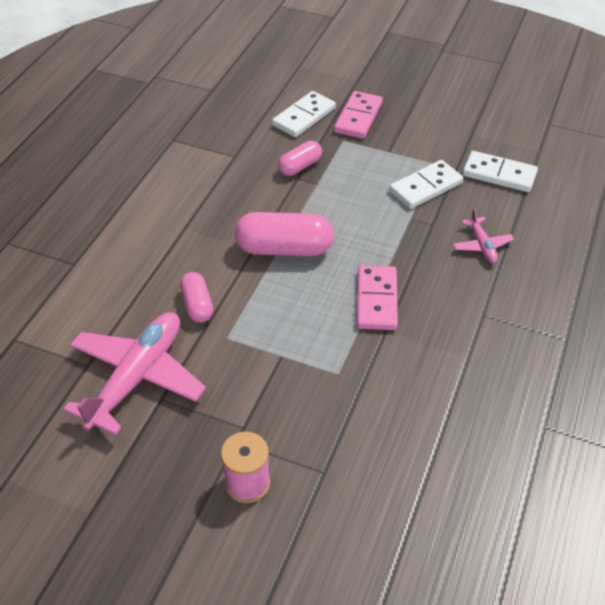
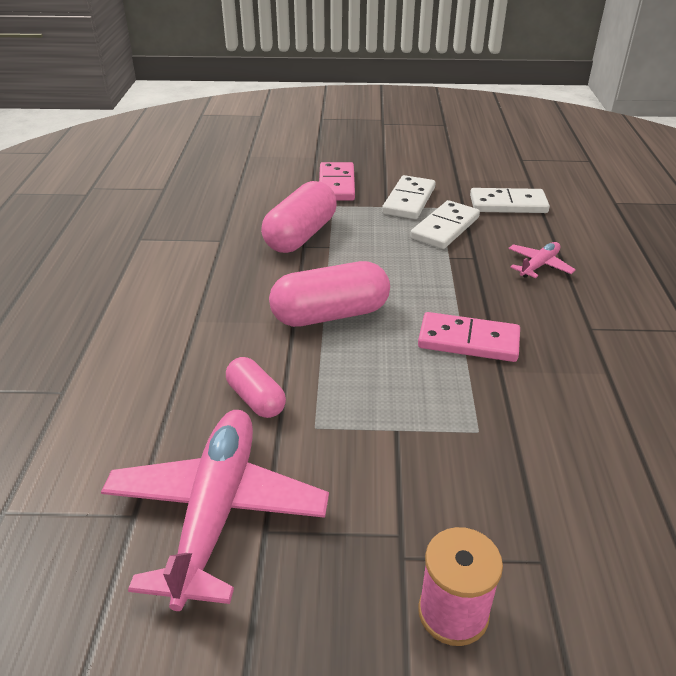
camera: 20 degrees left, 10 degrees down
white domino [272,91,336,137] -> white domino moved to [382,175,436,219]
pink capsule [278,141,322,176] -> pink capsule [261,181,337,253], size x1.73
pink domino [357,265,398,330] -> pink domino turned 60 degrees counterclockwise [418,312,520,362]
pink plane [453,208,514,263] -> pink plane turned 105 degrees counterclockwise [508,242,576,278]

